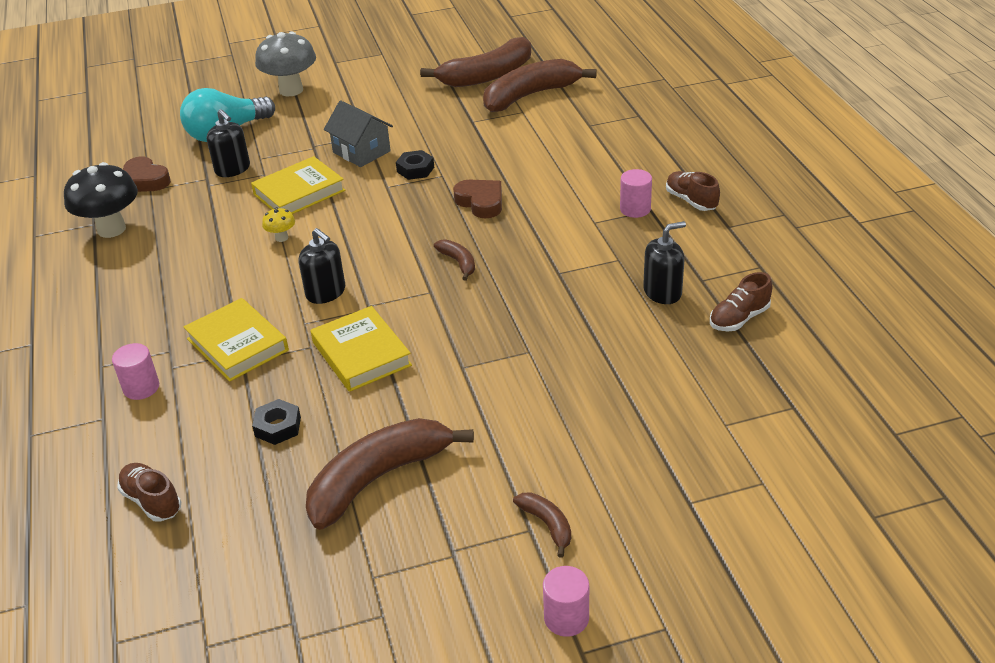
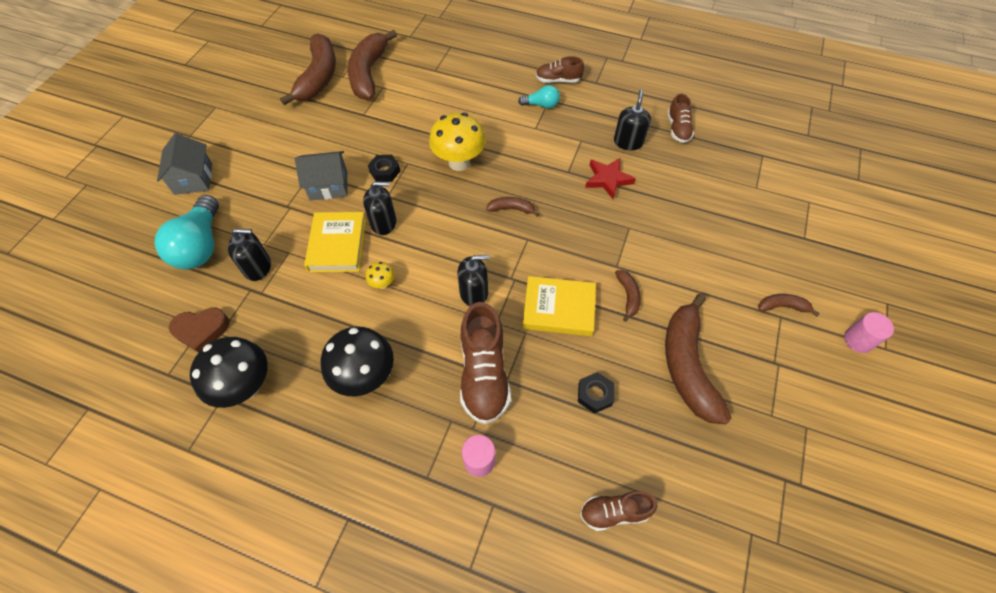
camera: 55 degrees left, 20 degrees up
yellow book [184,298,289,382] -> brown shoe [460,302,511,424]
grey mushroom [255,32,316,96] -> grey house [157,133,212,195]
brown heart [453,180,502,218] -> yellow mushroom [429,113,486,171]
pink cylinder [620,169,652,218] -> turquoise light bulb [518,85,560,109]
none -> black mushroom [321,326,394,396]
none -> black soap dispenser [363,181,396,235]
none -> red star [585,158,636,199]
none -> brown banana [615,270,641,322]

